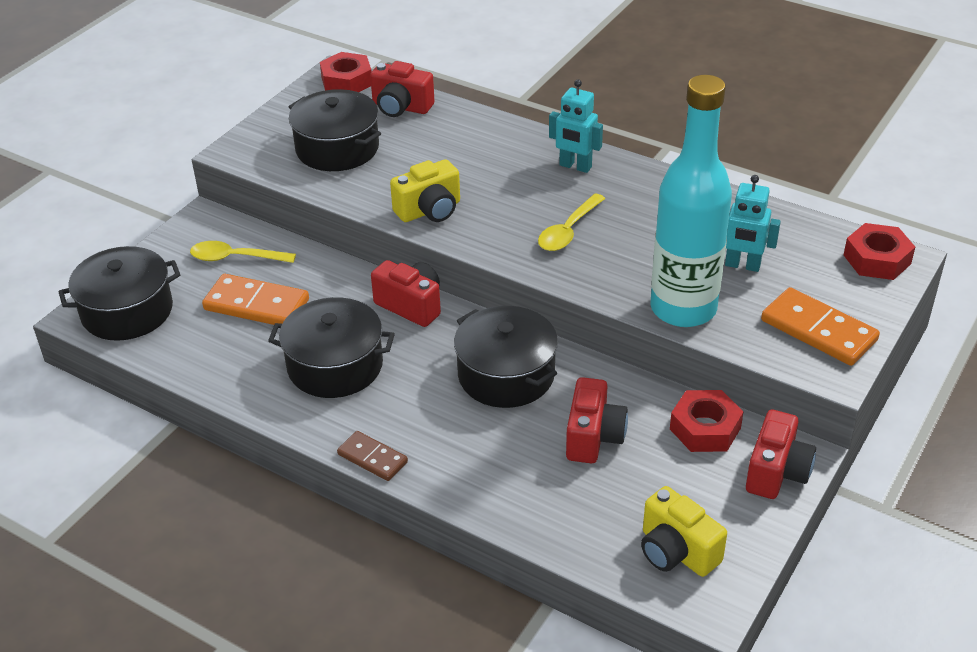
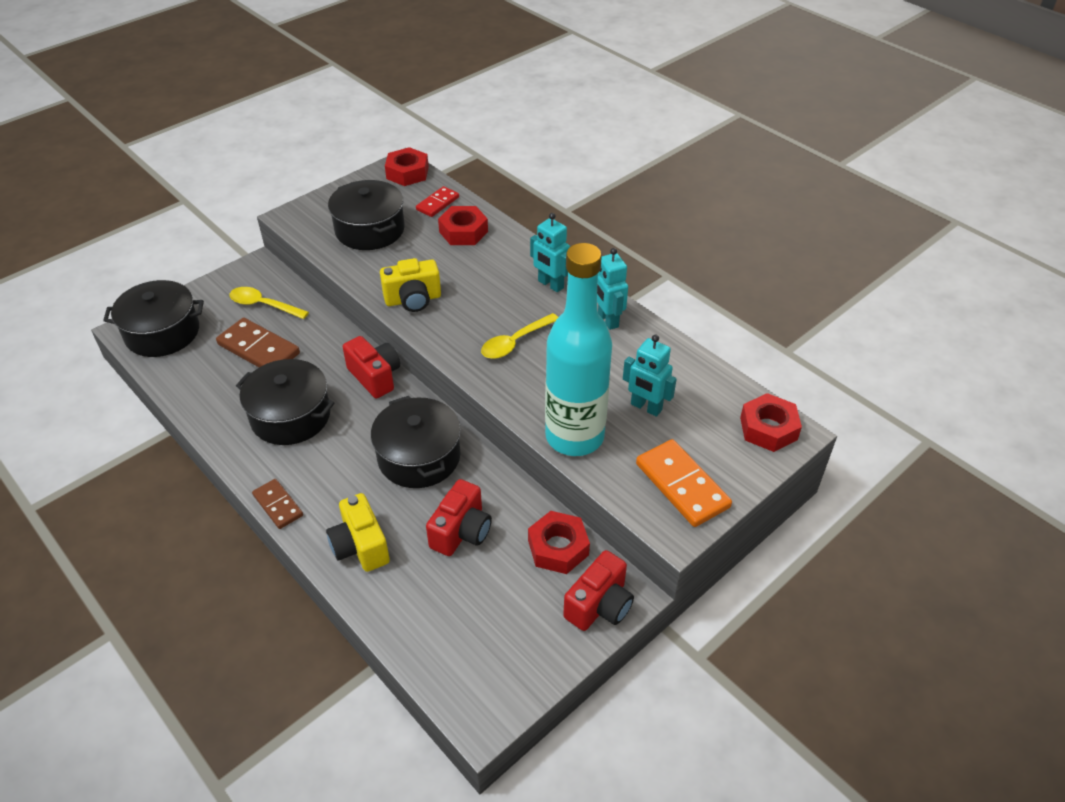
camera: 15 degrees right, 5 degrees up
orange domino [202,274,309,325] -> brown domino [216,318,300,367]
red camera [370,61,435,117] -> red domino [416,186,459,217]
yellow camera [641,486,727,577] -> yellow camera moved to [326,493,390,572]
none -> red nut [438,206,488,245]
none -> turquoise robot [597,248,628,330]

